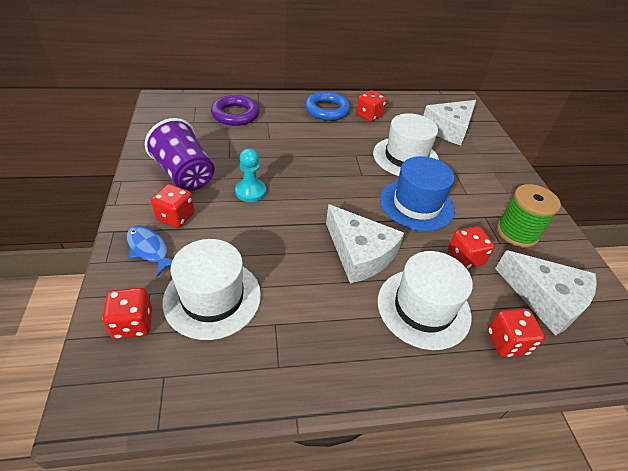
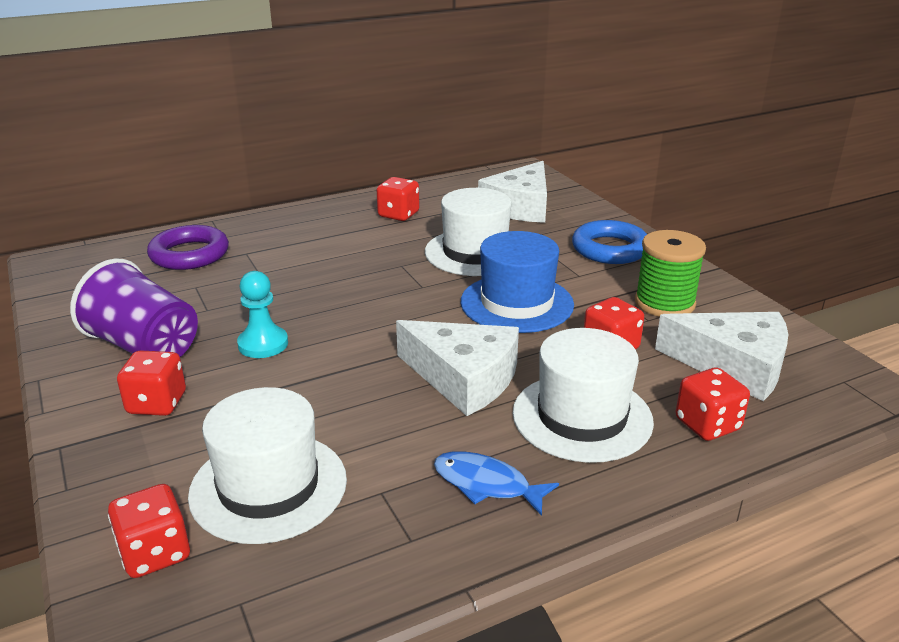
camera: 15 degrees left, 15 degrees down
blue fish [127,225,173,277] -> blue fish moved to [434,451,559,516]
blue ring [305,91,351,121] -> blue ring moved to [572,220,647,264]

